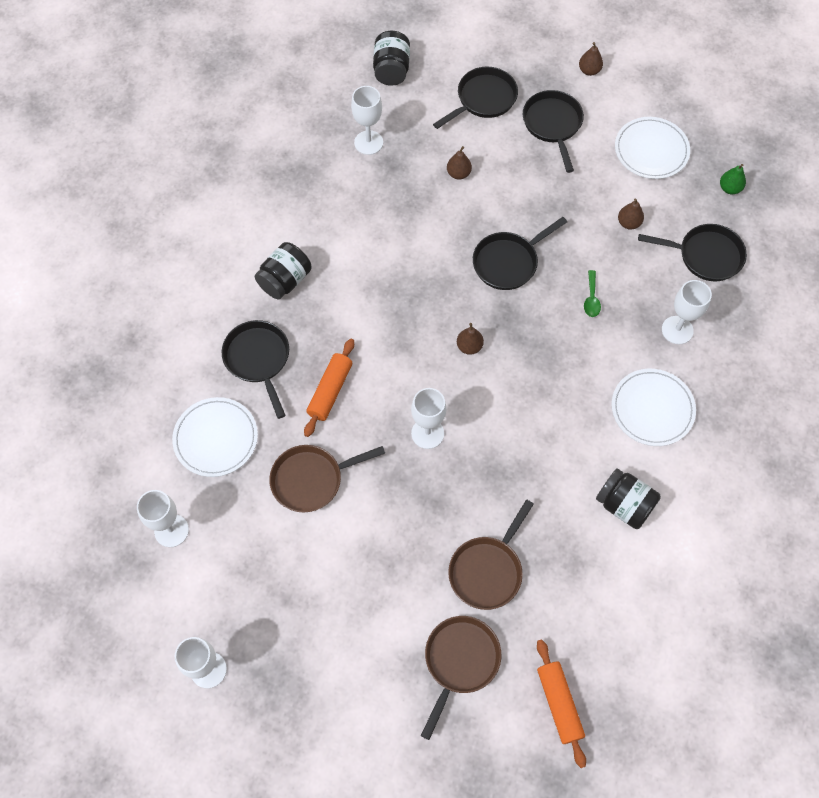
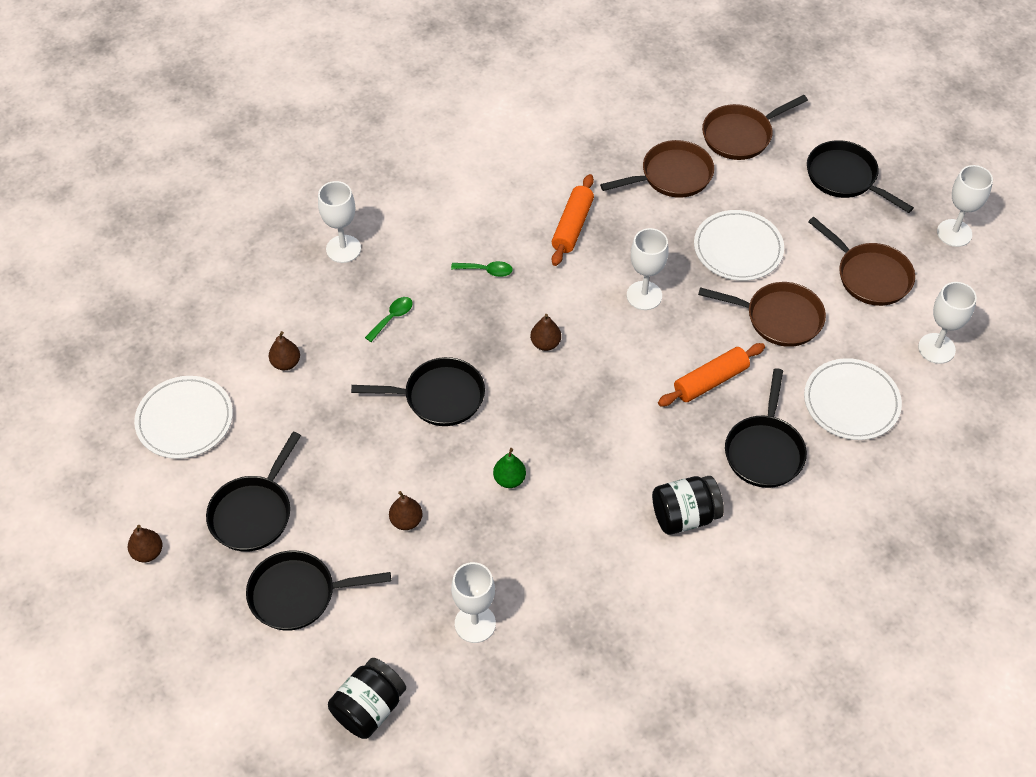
camera: 145 degrees left, 10 degrees down
orange rolling pin [537,640,586,768] -> orange rolling pin moved to [552,174,594,266]
black jar [596,468,661,529] -> none
white plate [611,369,696,446] -> white plate moved to [694,210,784,281]
black pan [638,224,747,281] -> black pan moved to [807,140,914,213]
green pear [720,164,746,194] -> green pear moved to [493,448,526,488]
none -> green spoon [451,261,513,277]
none -> brown pan [808,217,915,306]

